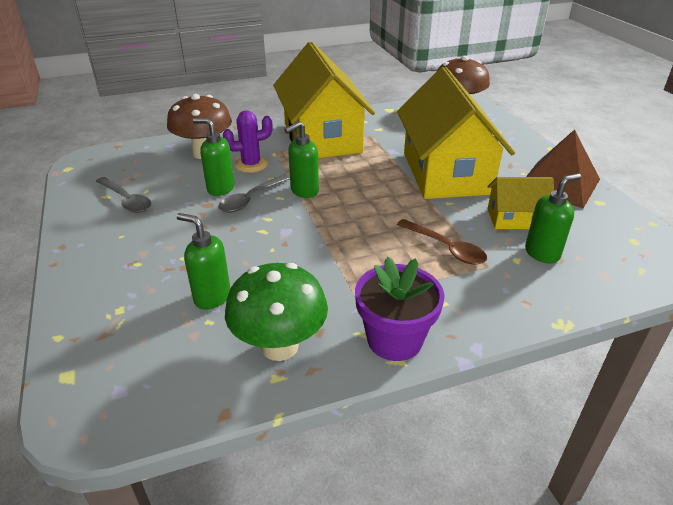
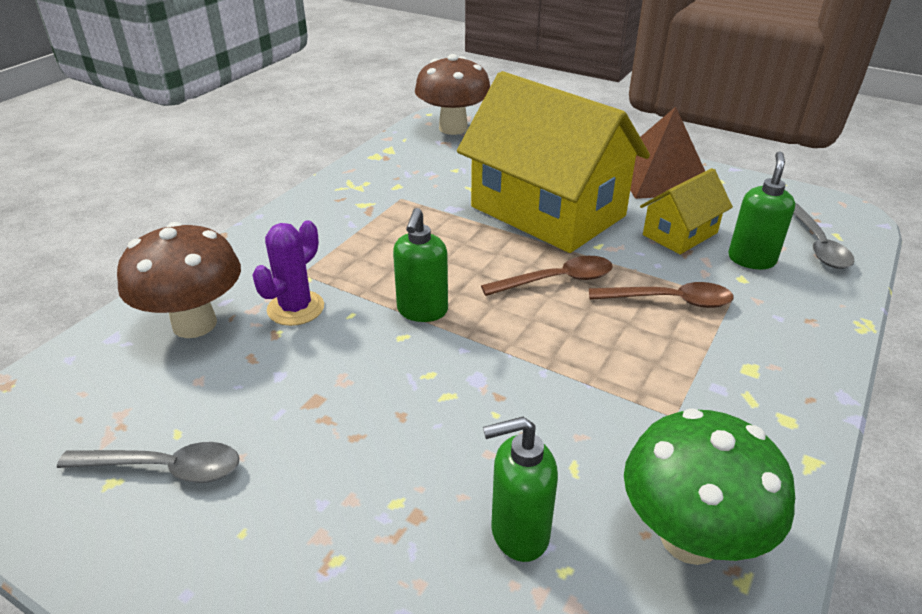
camera: 40 degrees left, 0 degrees up
green soap dispenser [193,118,234,196] -> none
grey spoon [218,174,290,212] -> grey spoon moved to [793,203,855,269]
yellow house [273,42,375,159] -> none
purple flower pot [355,257,445,361] -> none
none -> brown spoon [481,256,613,296]

